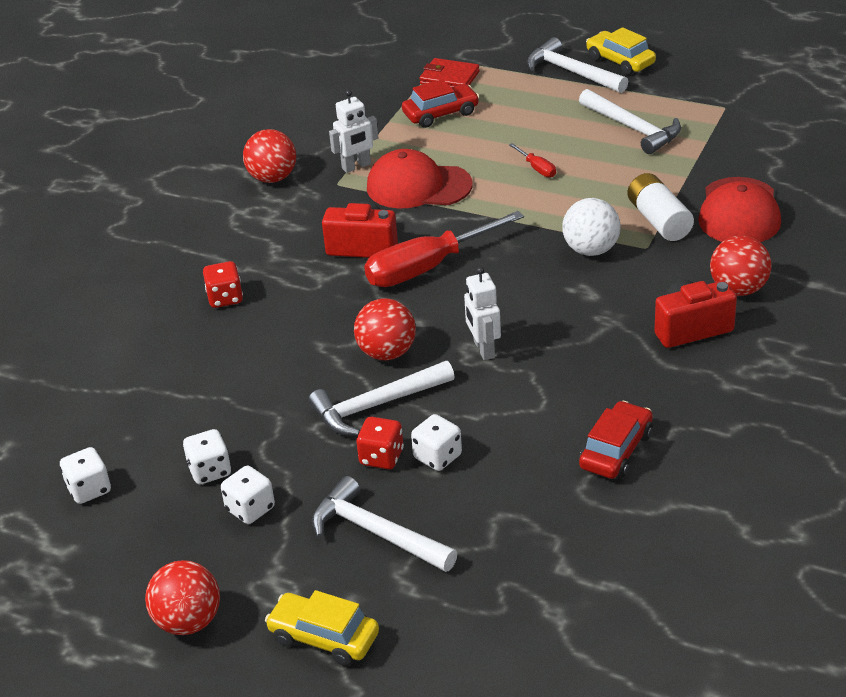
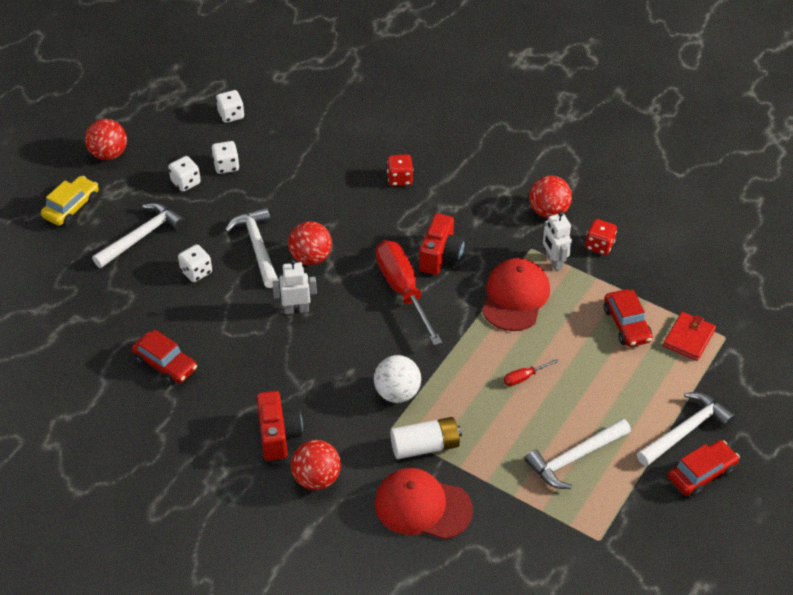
camera: 95 degrees right, 10 degrees up
red dice [356,417,404,469] -> red dice moved to [585,219,617,255]
yellow car [586,27,656,75] -> red car [668,440,740,497]

